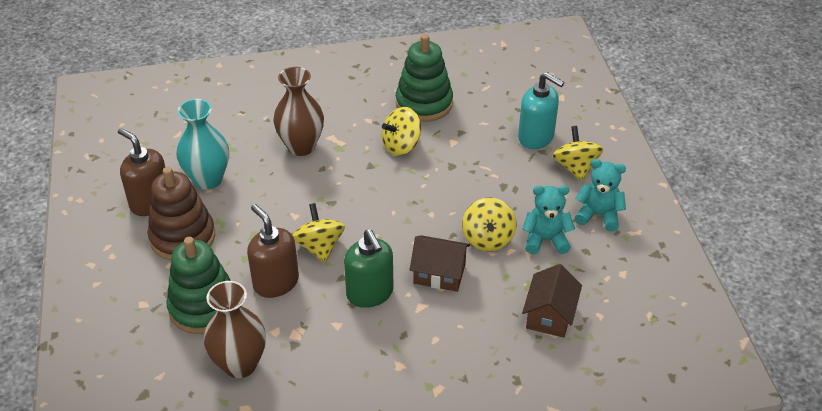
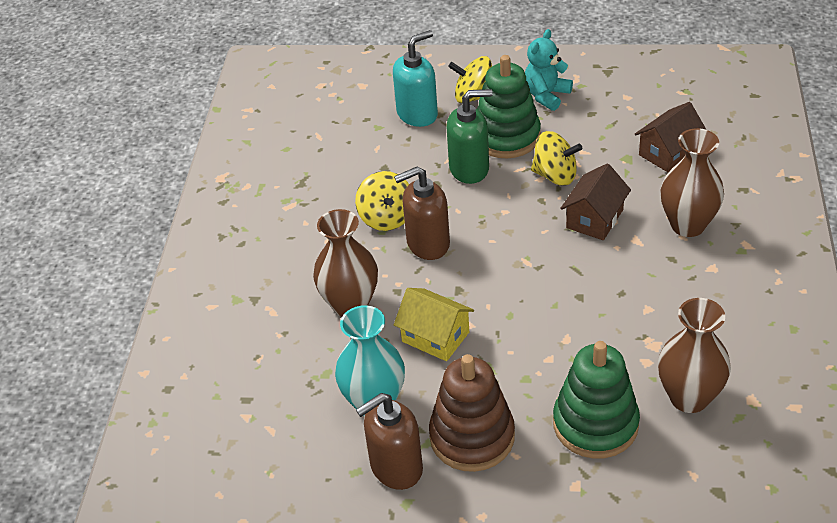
camera: 70 degrees left, 0 degrees up
brown soap dispenser [247,204,299,298] -> brown soap dispenser moved to [394,166,450,260]
yellow spinning top [292,203,345,263] -> none
green soap dispenser [344,229,394,308] -> green soap dispenser moved to [446,89,493,184]
green stacking toy [396,34,453,122] -> green stacking toy moved to [477,55,541,158]
turquoise teddy bear [522,185,575,254] -> none
brown house [522,264,582,338] -> brown house turned 75 degrees counterclockwise [635,102,706,172]
none -> yellow house [394,288,474,361]
none -> brown vase [661,128,724,237]

